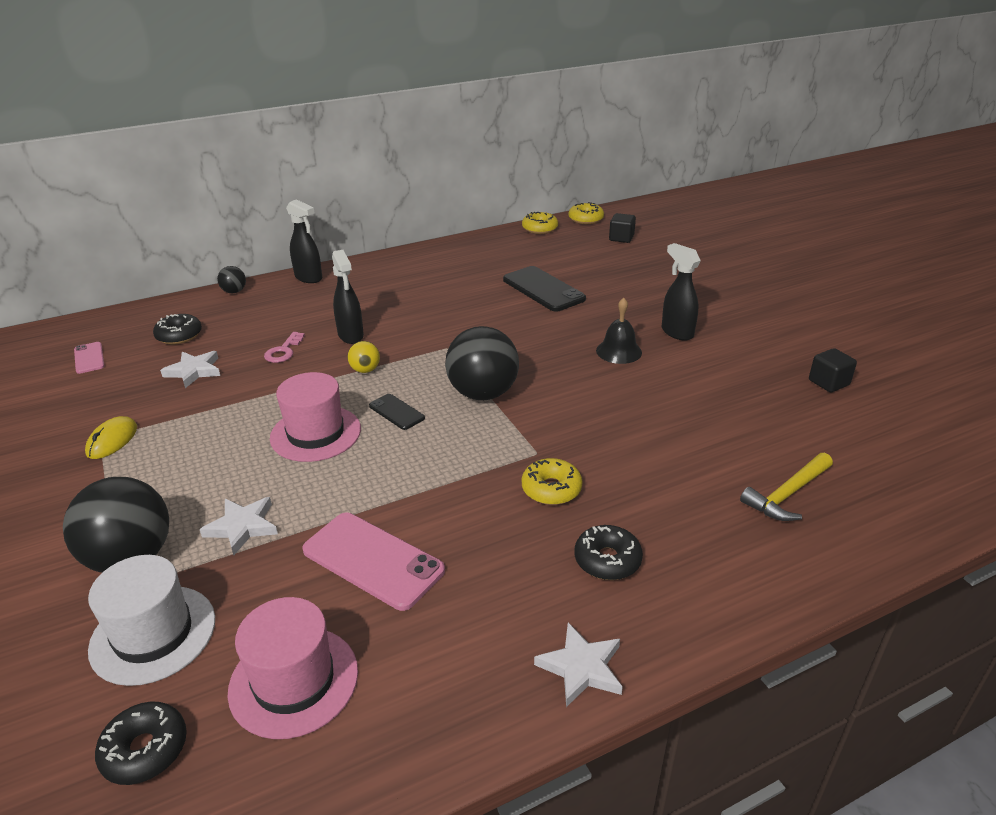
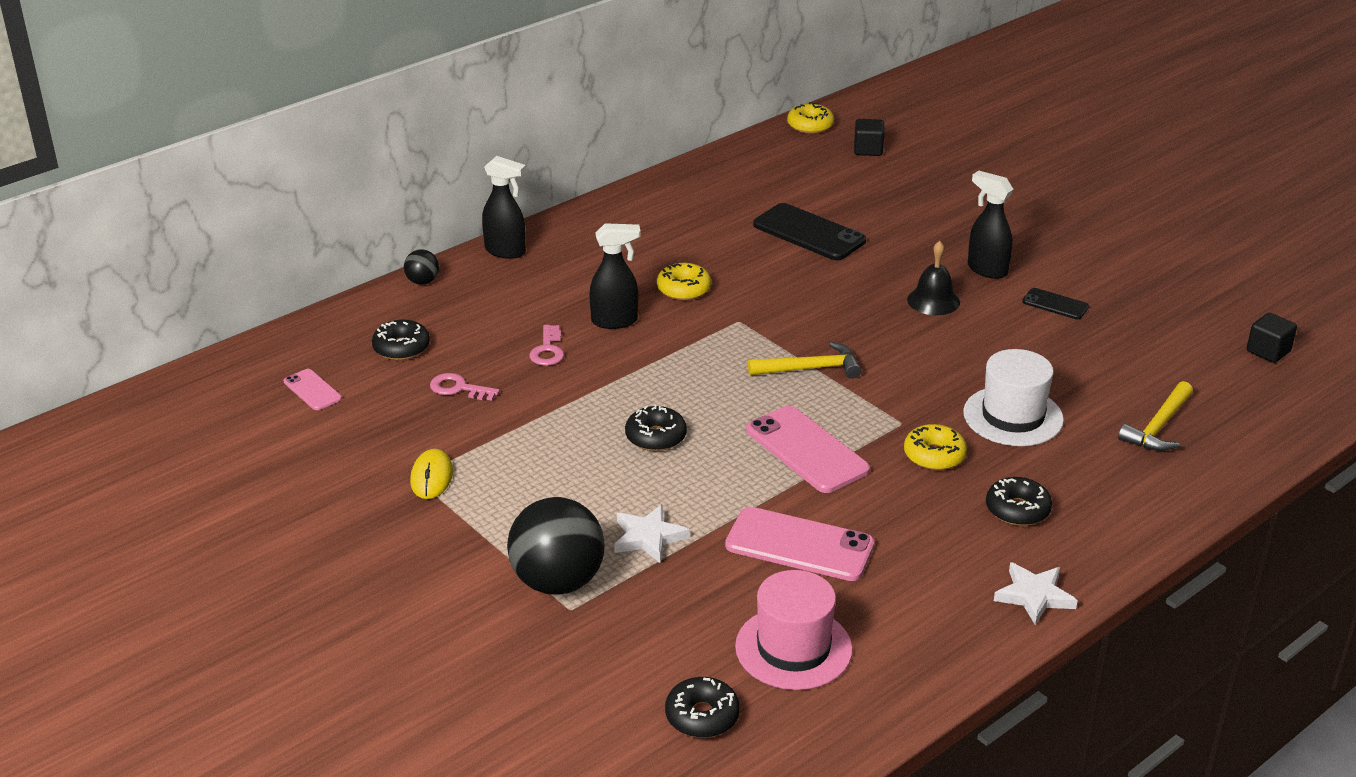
camera: 15 degrees left, 0 degrees up
white hat [88,555,215,686] -> white hat moved to [963,349,1064,446]
white star [160,351,220,388] -> pink key [430,373,500,401]
pink hat [270,372,361,462] -> black donut [625,405,687,451]
black spray bottle [332,250,364,344] -> black spray bottle turned 60 degrees counterclockwise [590,223,641,329]
yellow ball [348,341,380,373] -> none
black phone [369,394,425,430] -> black phone moved to [1022,288,1089,319]
black ball [445,326,519,400] -> yellow hammer [748,342,861,379]
yellow donut [522,212,558,234] -> yellow donut moved to [657,263,711,300]
black cube [809,348,857,392] -> black cube moved to [1247,313,1297,363]
none -> pink phone [746,406,870,493]

